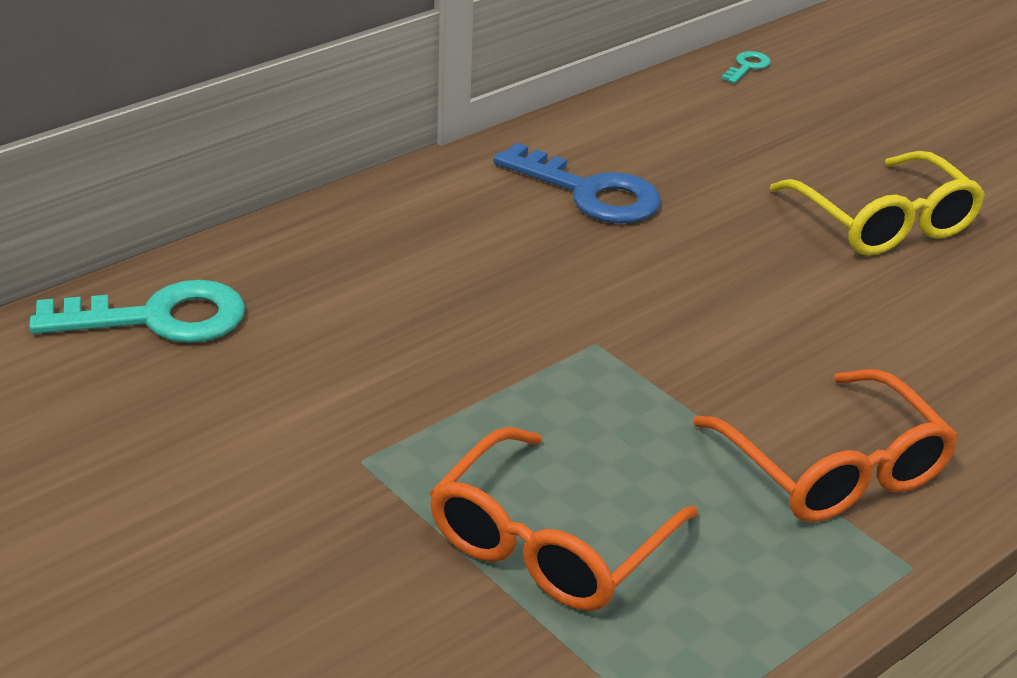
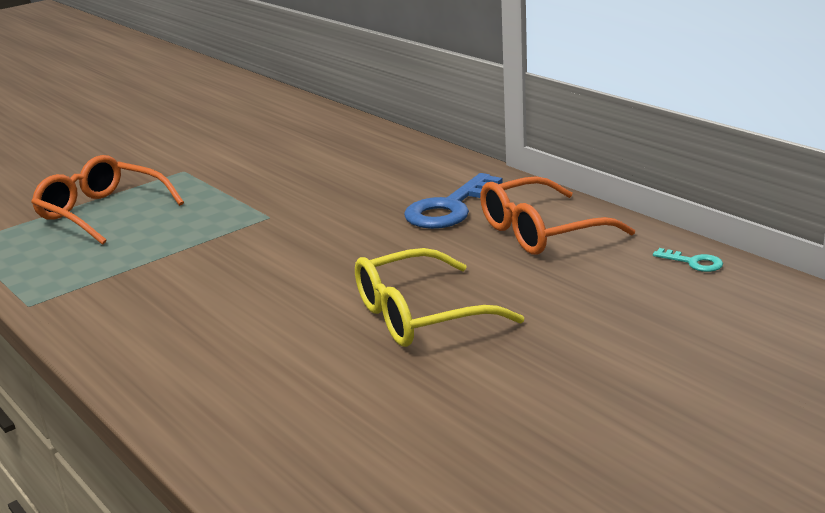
camera: 95 degrees right, 10 degrees down
turquoise key [29,280,245,343] -> none
orange glasses [693,369,958,522] -> orange glasses moved to [480,176,635,255]

